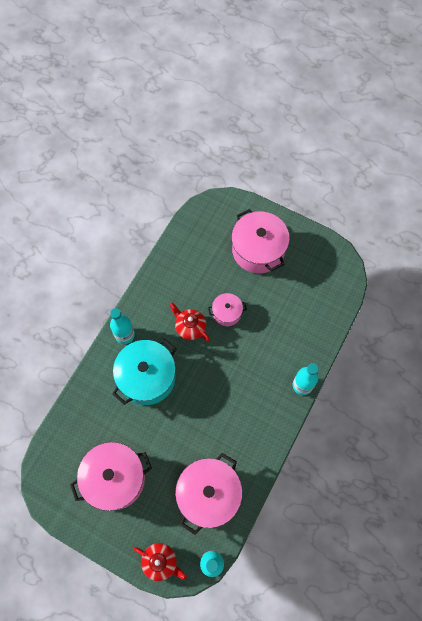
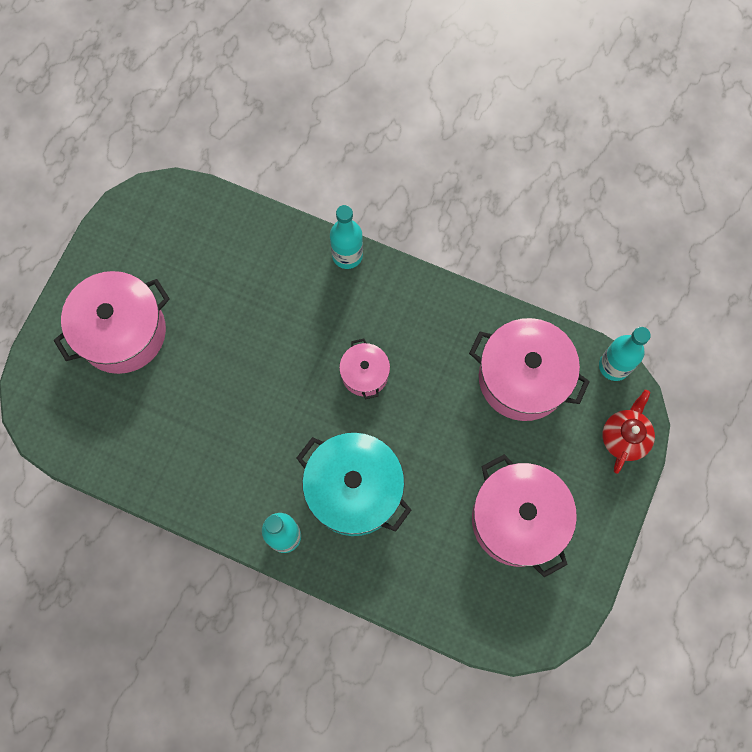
camera: 95 degrees left, 5 degrees up
red teapot [169,302,210,341] -> none
pink pot [208,293,247,326] -> pink pot moved to [339,338,390,399]

